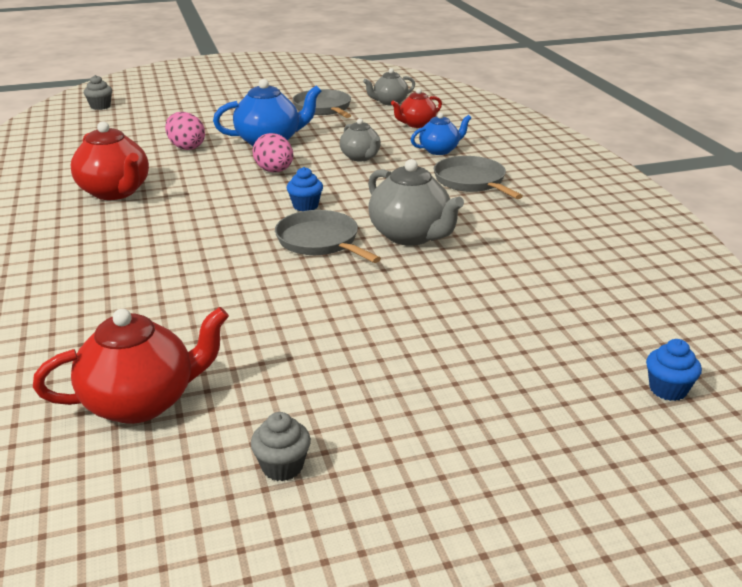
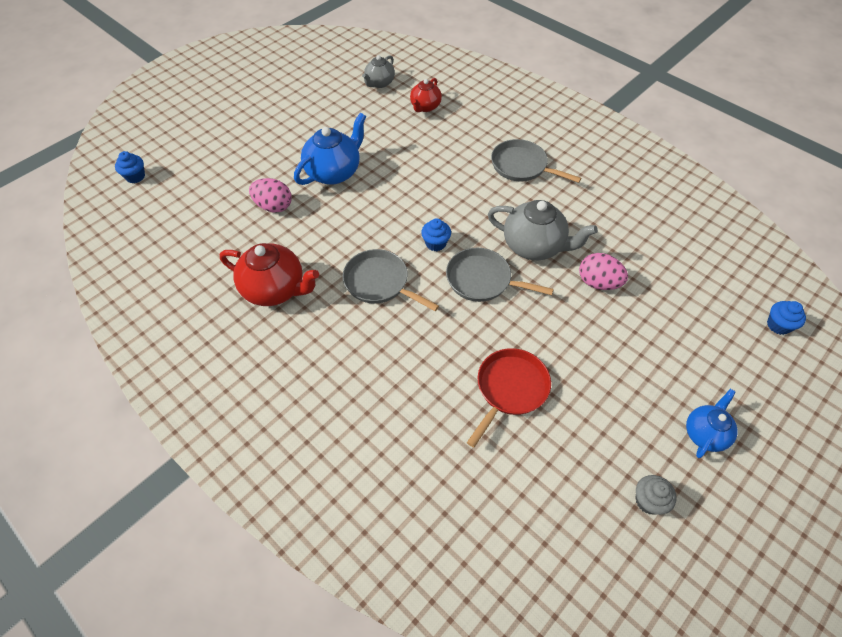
camera: 30 degrees left, 25 degrees up
red teapot [33,307,229,424] -> none
grey cupcake [84,75,112,110] -> blue cupcake [115,151,145,183]
pink egg [253,133,293,172] -> pink egg moved to [579,253,628,290]
grey pan [293,89,351,118] -> grey pan moved to [342,249,439,311]
grey teapot [340,118,381,161] -> none
blue teapot [411,113,471,155] -> blue teapot moved to [686,389,738,458]
none -> red pan [467,348,551,448]

